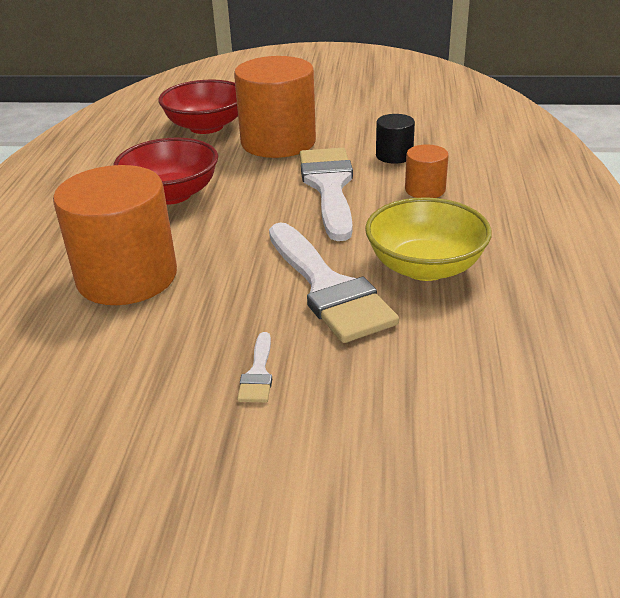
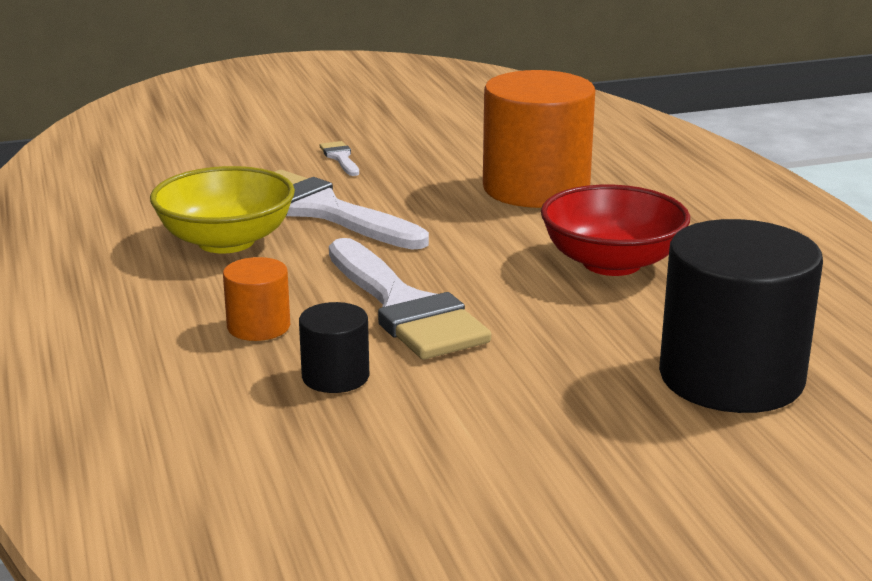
camera: 155 degrees right, 10 degrees down
red bowl [158,80,238,134] -> black cylinder [659,219,823,413]
orange cylinder [234,56,316,158] -> none

